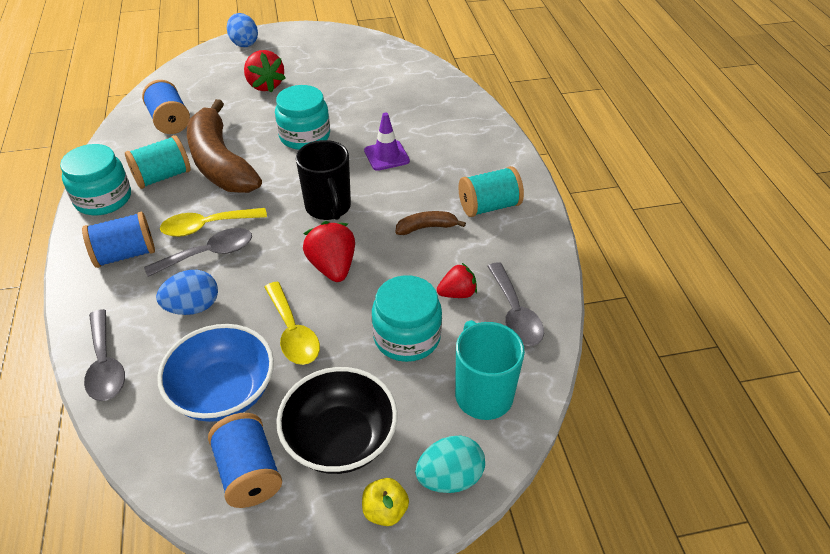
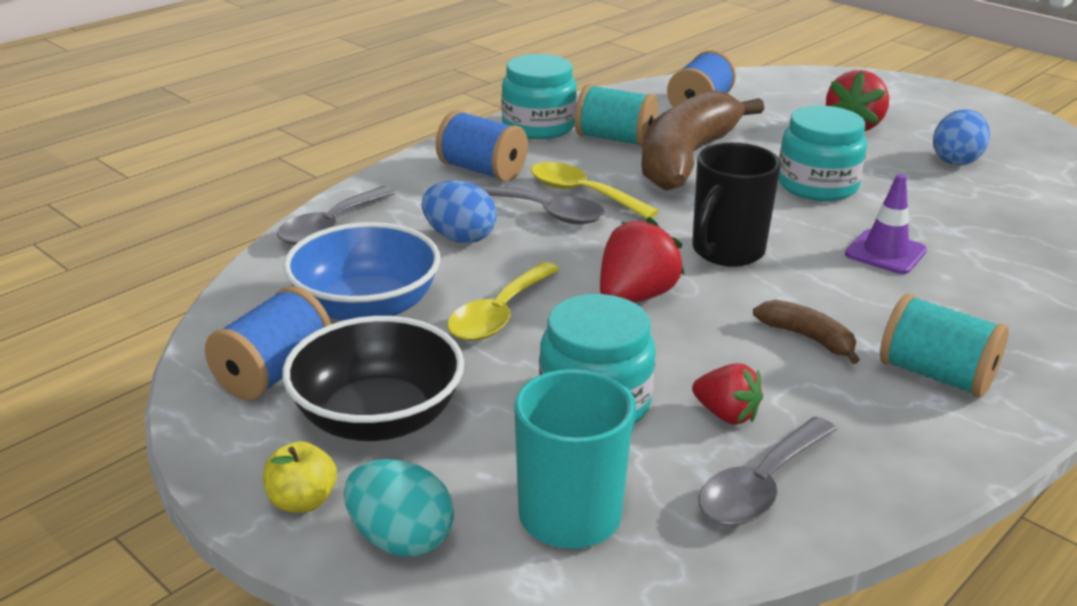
camera: 55 degrees right, 15 degrees down
blue egg [227,13,258,47] -> blue egg moved to [933,109,990,166]

